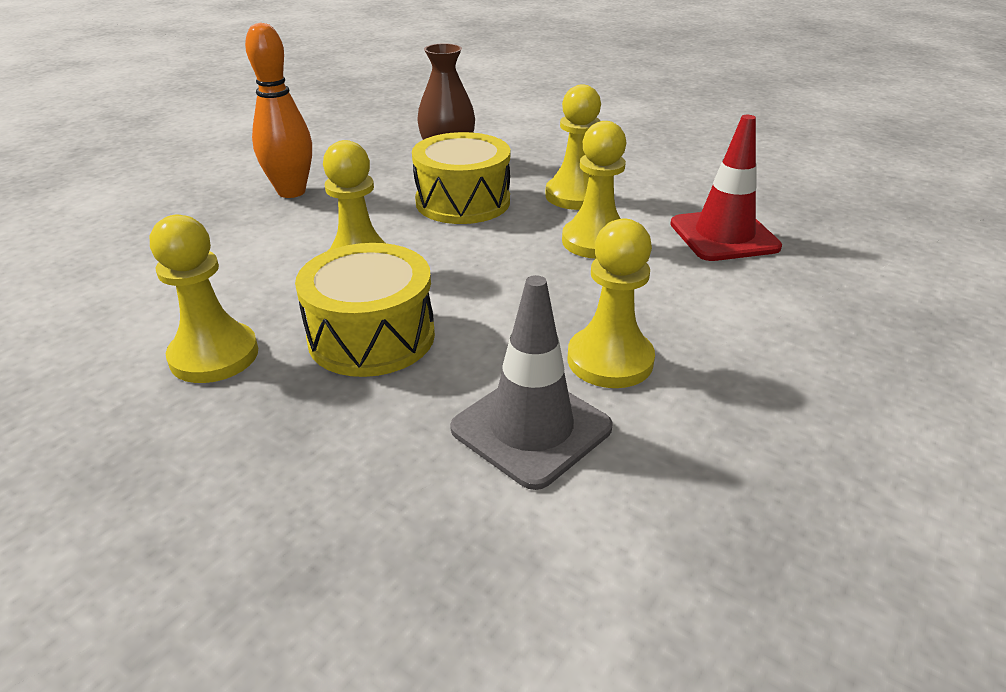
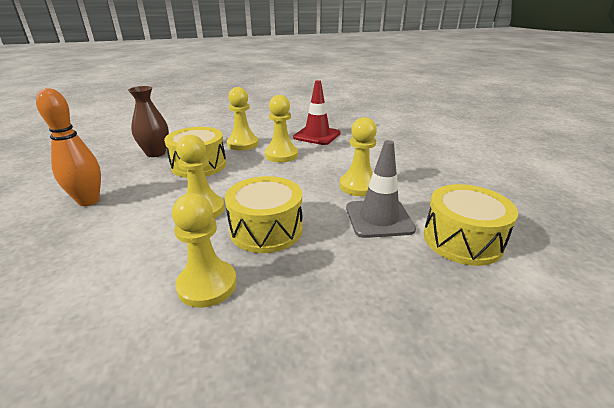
camera: 50 degrees left, 5 degrees down
none -> yellow drum [423,184,518,266]

